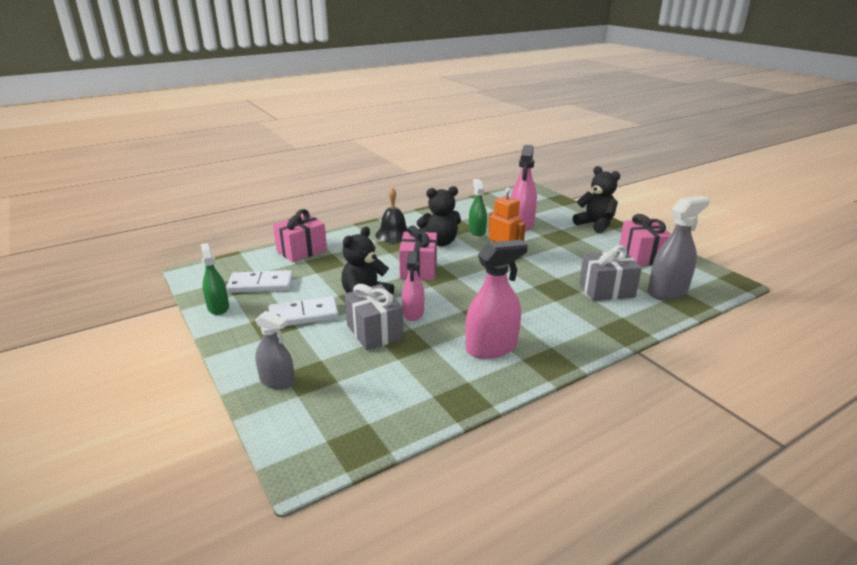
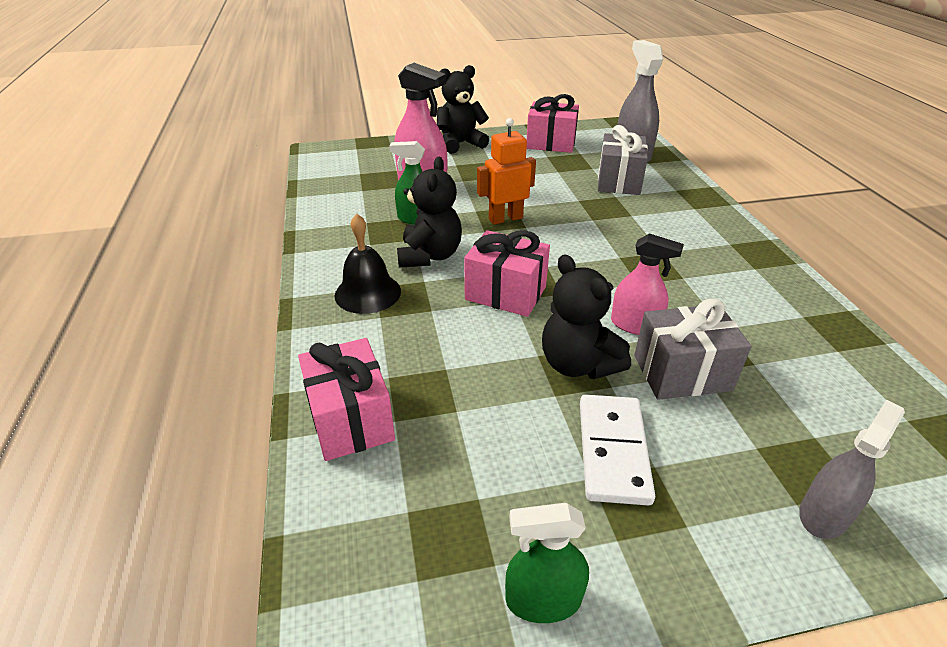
camera: 70 degrees left, 10 degrees up
white domino [226,270,293,293] -> none
pink spray bottle [466,240,528,359] -> none

